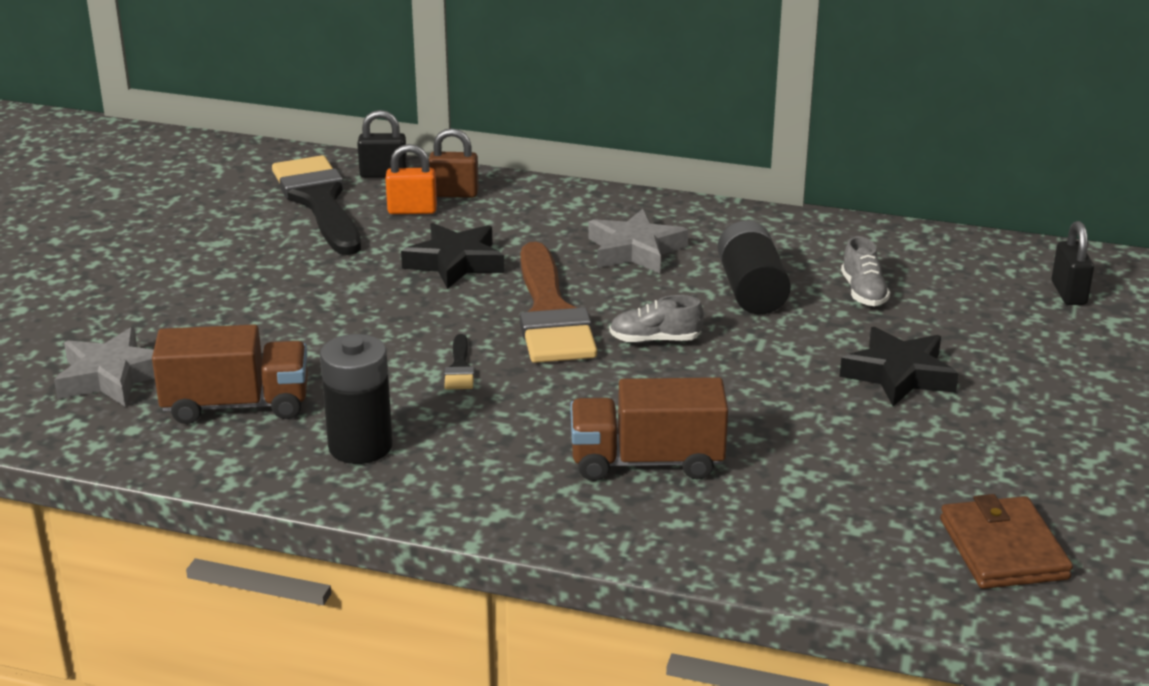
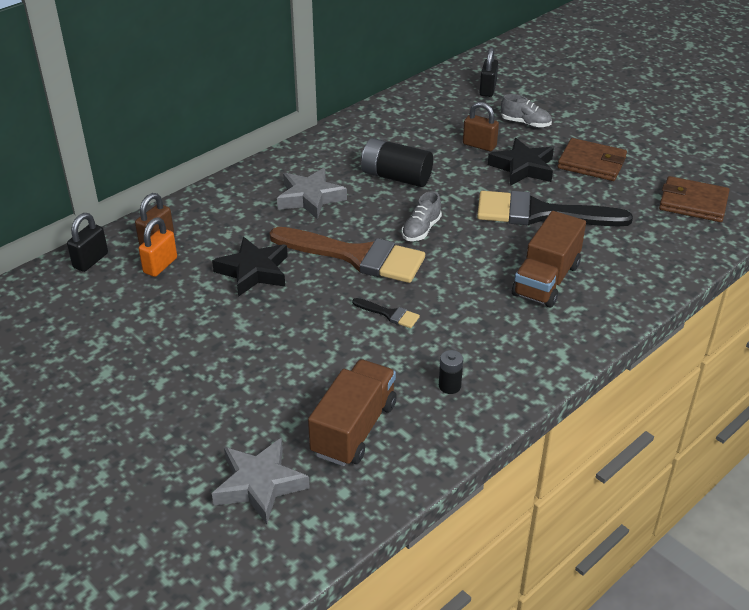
camera: 60 degrees left, 10 degrees up
black brush [272,155,361,255] -> black brush moved to [477,191,633,226]
black battery [320,334,393,464] -> black battery [439,350,463,394], size x0.50
grey shoe [841,236,890,306] -> grey shoe moved to [501,94,552,128]
black padlock [1052,221,1094,305] -> black padlock turned 75 degrees clockwise [479,47,498,97]
none -> brown padlock [463,102,499,151]
none -> brown wallet [558,138,627,181]

